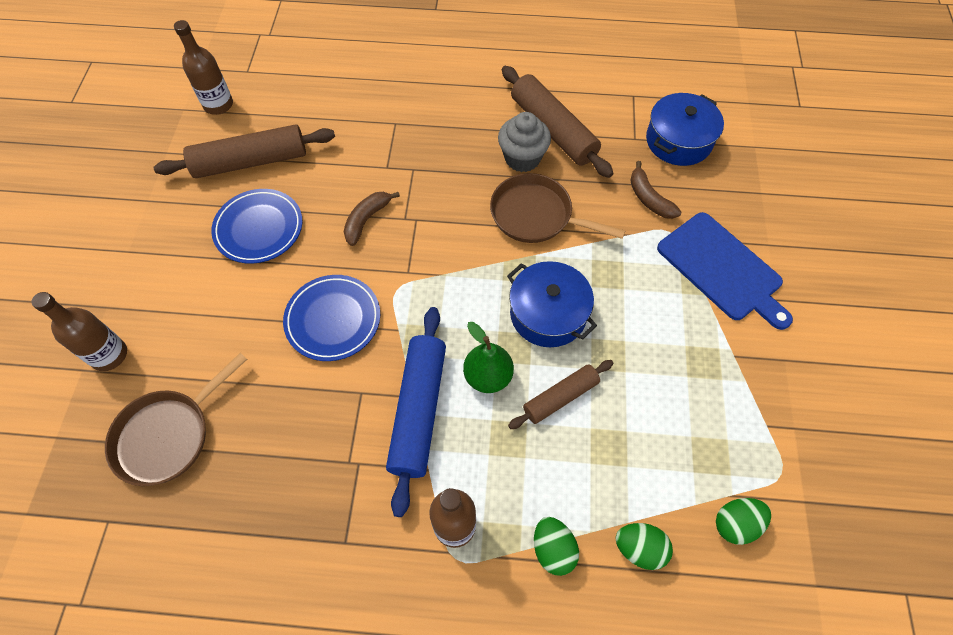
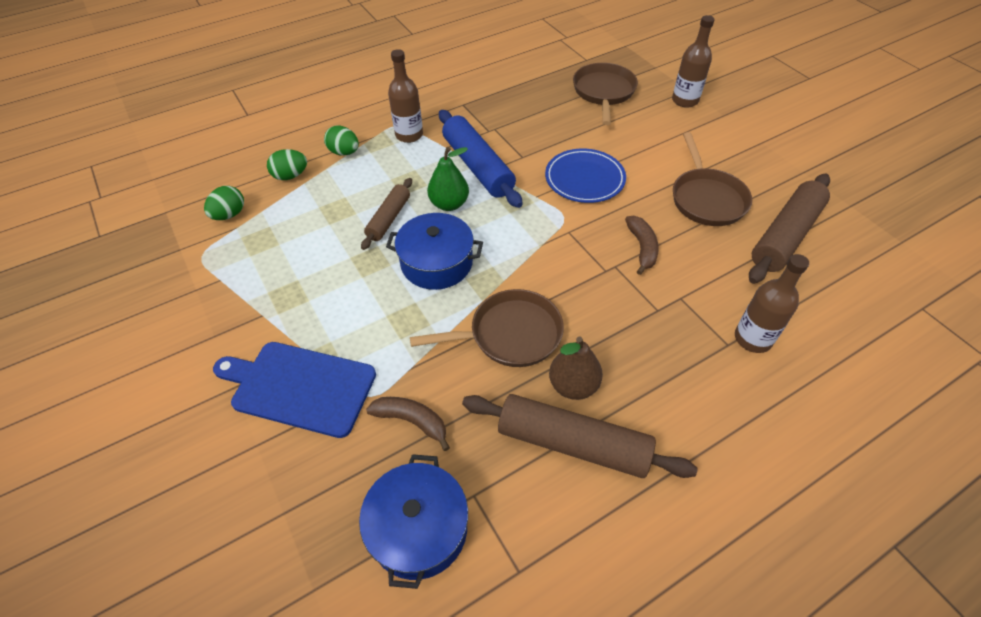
camera: 145 degrees right, 10 degrees down
brown bottle [174,20,233,115] -> brown bottle moved to [735,254,809,353]
blue plate [211,189,302,264] -> brown pan [673,132,752,226]
grey cupcake [498,112,551,172] -> brown pear [549,336,603,400]

